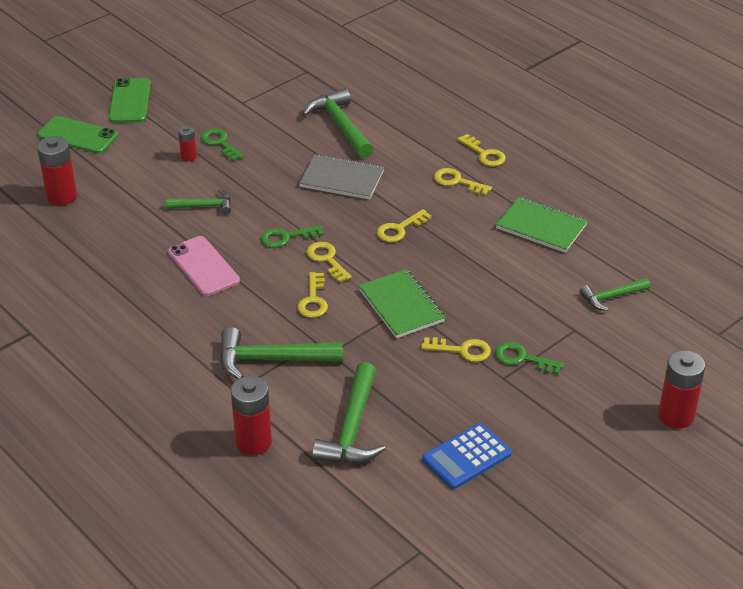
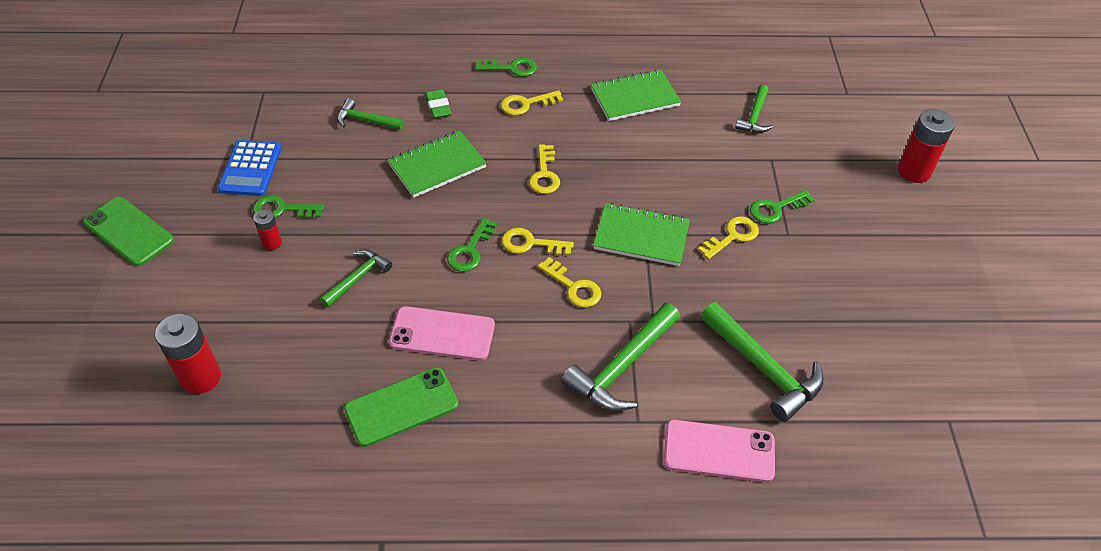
camera: 50 degrees left, 10 degrees up
green phone [37,116,118,154] -> green phone moved to [344,367,458,447]
red battery [231,376,272,455] -> pink phone [664,420,775,482]
grey notebook [299,154,384,200] -> green notebook [388,130,487,198]
green hammer [303,88,373,158] -> green hammer [337,98,404,130], size x0.59
blue calculator [422,423,512,489] -> blue calculator moved to [218,140,282,196]
yellow key [457,134,506,167] -> green key [476,58,537,77]
none -> green eraser [425,89,452,119]

